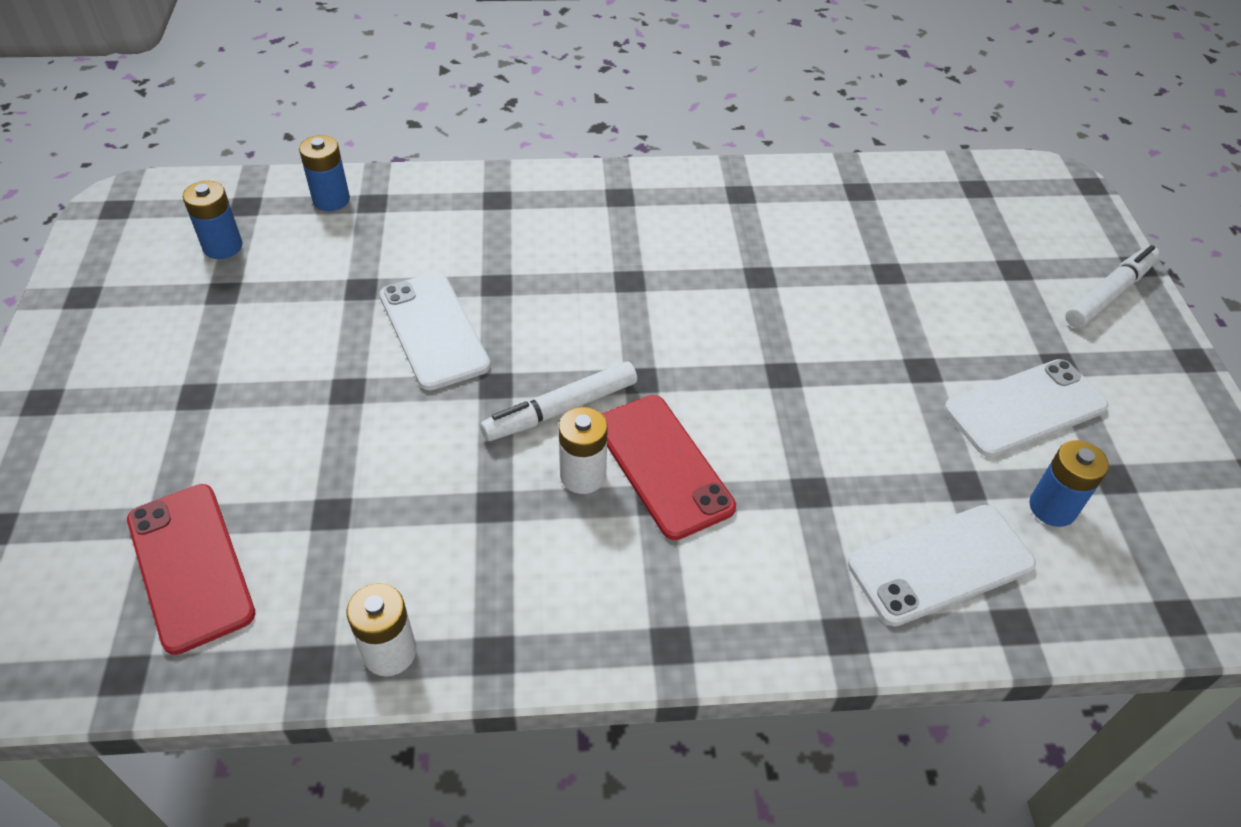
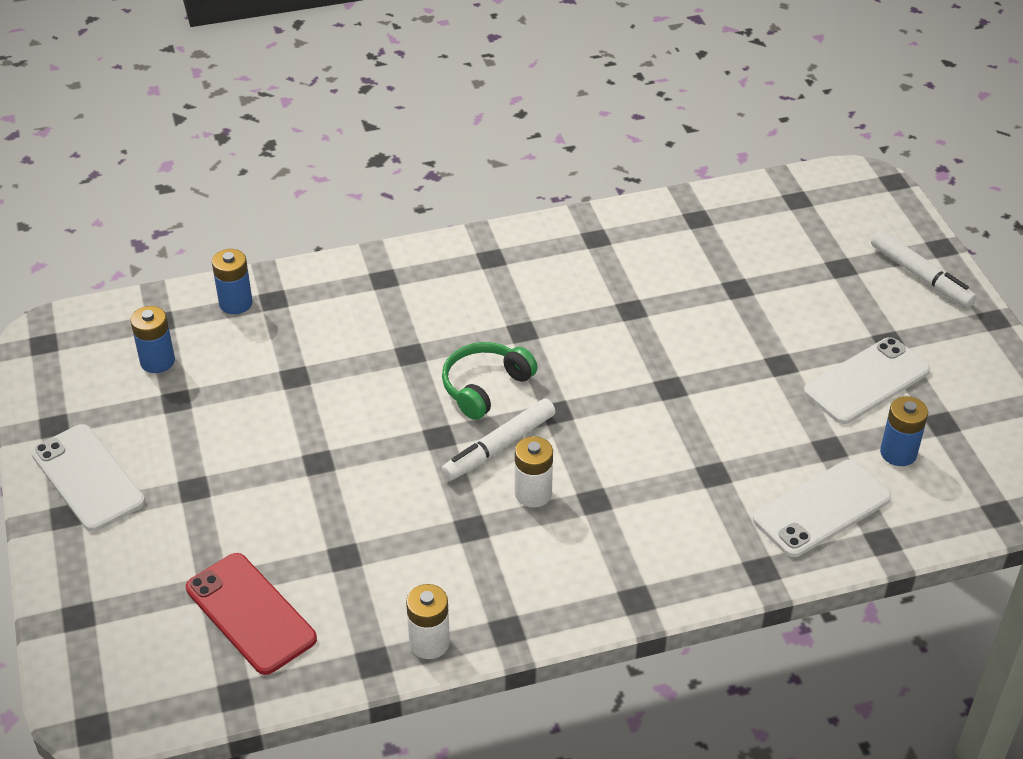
camera: 10 degrees left, 5 degrees down
white phone [380,272,490,390] -> white phone moved to [31,424,145,532]
red phone [602,395,736,540] -> none
white marker [1065,245,1160,328] -> white marker turned 105 degrees clockwise [871,231,977,308]
none -> green headphones [442,342,538,420]

